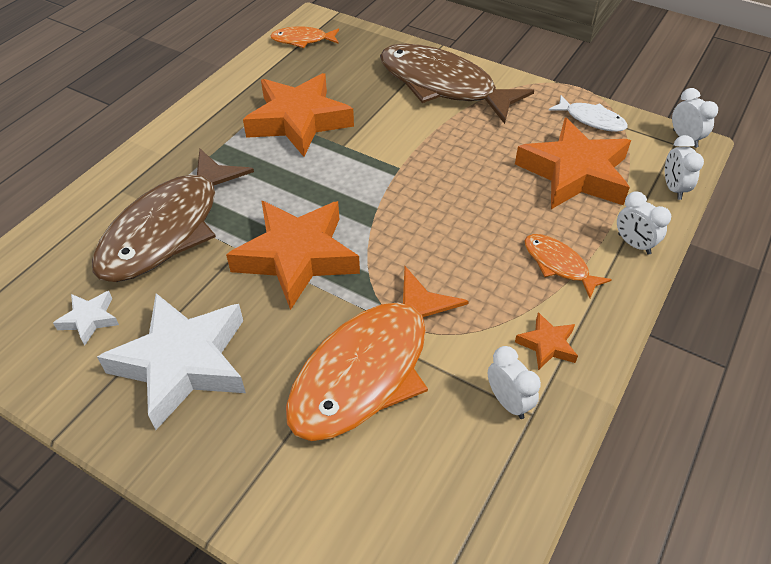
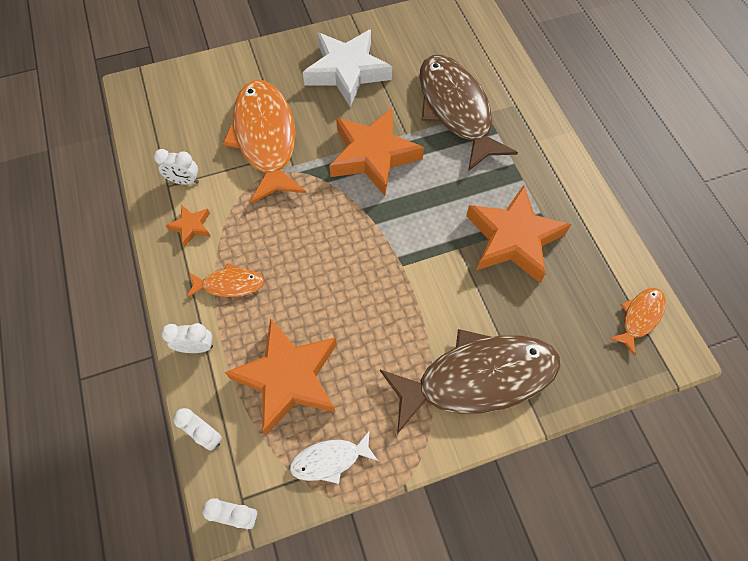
camera: 130 degrees right, 15 degrees up
white star [53,291,119,345] -> none

